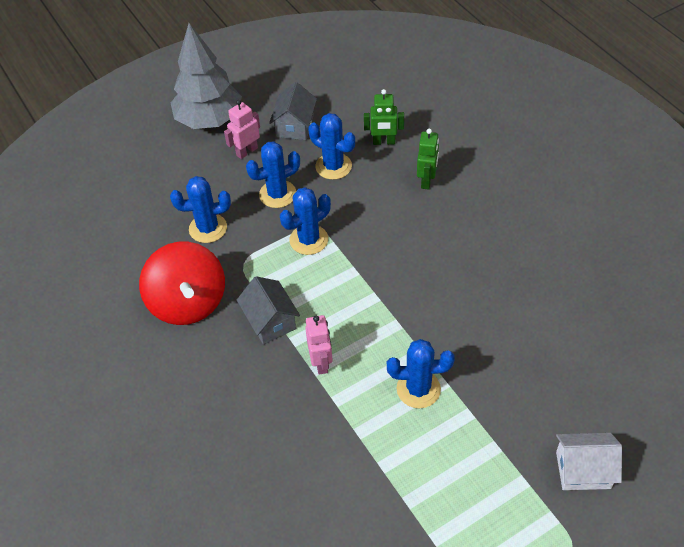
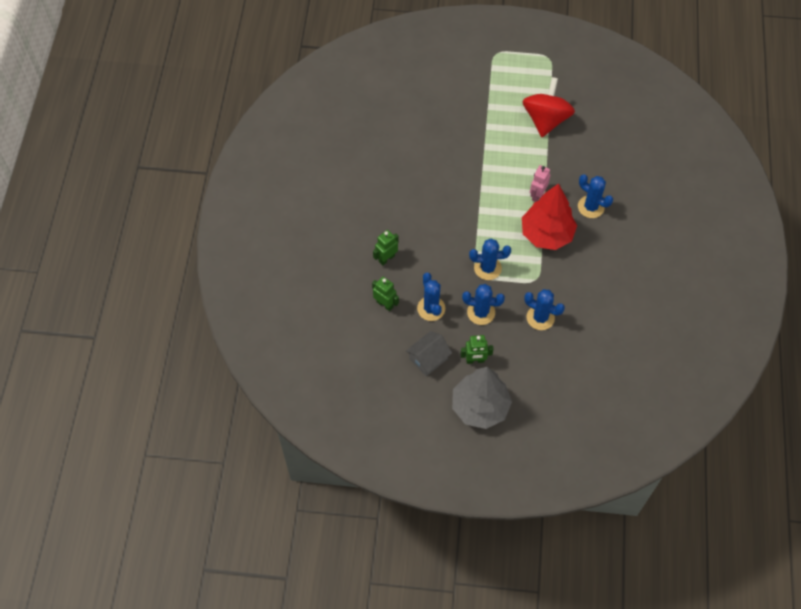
camera: 145 degrees left, 10 degrees up
red spinning top [139,242,225,325] -> red spinning top moved to [523,77,575,137]
pink robot [224,100,260,159] -> green robot [461,335,493,364]
grey house [237,276,300,344] -> red tree [522,183,577,250]
blue cactus [387,339,455,408] -> blue cactus moved to [578,174,613,218]
white house [556,433,622,490] -> none

